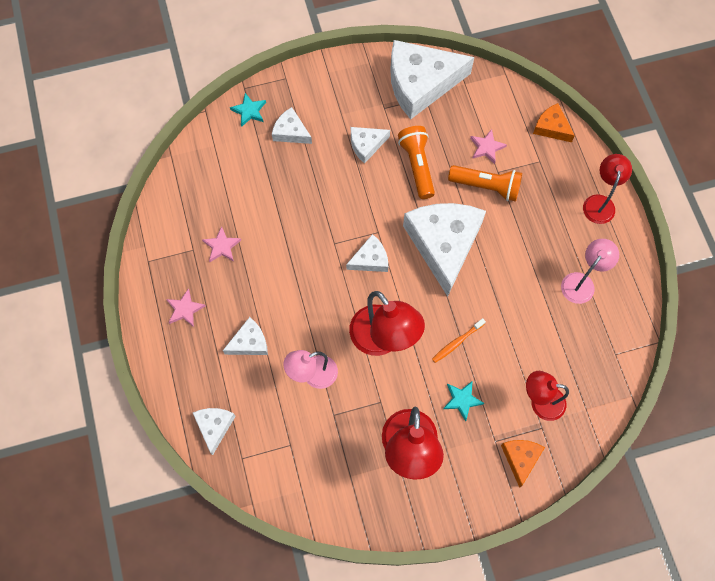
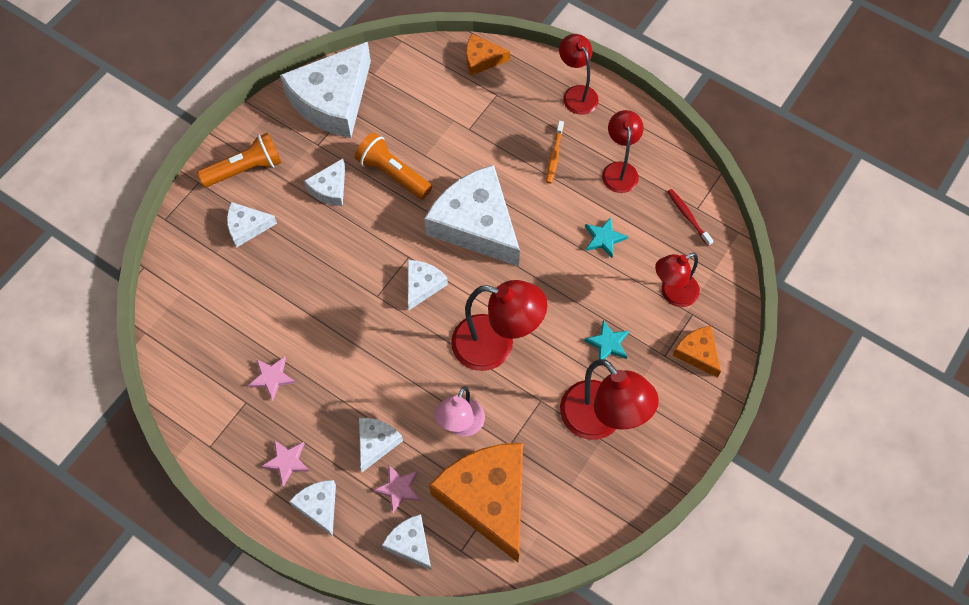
camera: 40 degrees left, 5 degrees down
turquoise star [230,93,266,127] -> turquoise star moved to [585,217,628,258]
orange toothbrush [432,318,486,363] -> orange toothbrush moved to [546,121,564,183]
orange flashlight [448,165,522,202] -> orange flashlight moved to [197,133,282,187]
pink star [470,129,507,164] -> pink star moved to [373,465,421,513]
pink lamp [561,239,619,304] -> red lamp [602,110,644,193]
none -> white cheese [289,480,336,536]
none -> orange cheese [429,443,523,562]
none -> red toothbrush [668,189,713,246]

